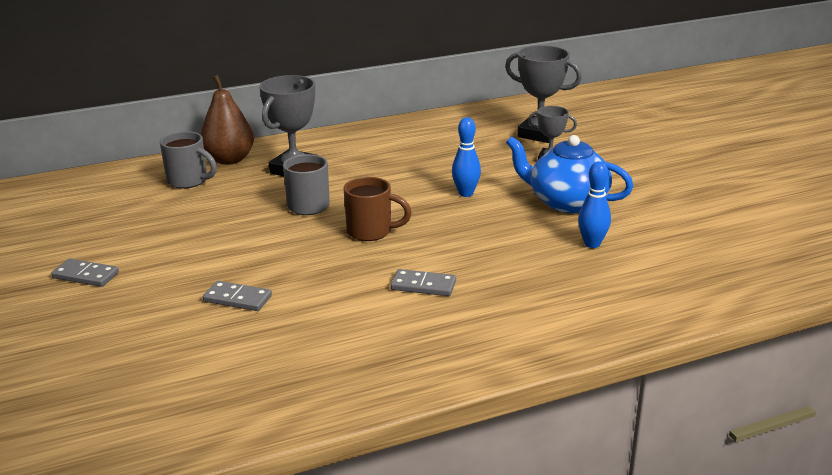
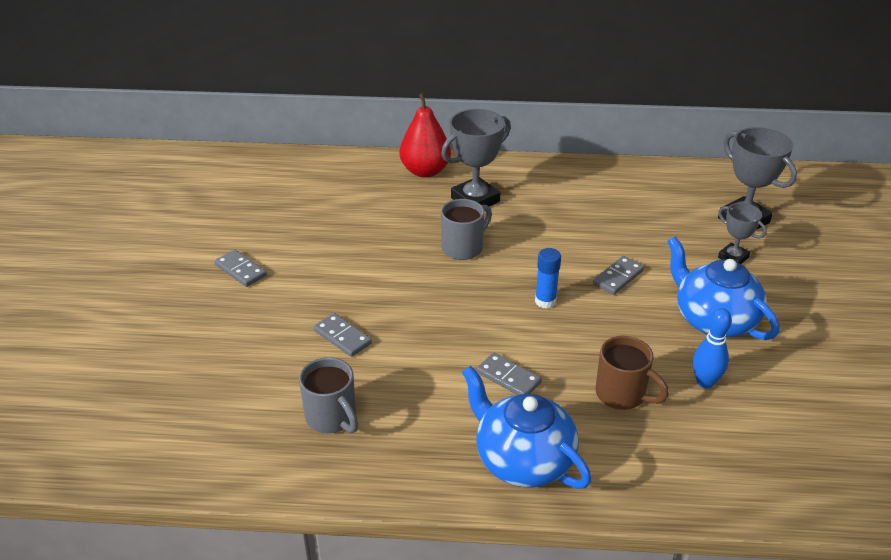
camera: 25 degrees right, 10 degrees up
grey mug [160,131,217,189] -> grey mug moved to [299,357,358,433]
brown pear [201,75,254,165] -> red pear [399,93,451,178]
brown mug [343,177,412,241] -> brown mug moved to [596,336,669,410]
blue bowling pin [452,117,481,197] -> grey domino [593,256,644,295]
none -> blue teapot [462,366,591,489]
none -> blue glue stick [535,248,561,309]

